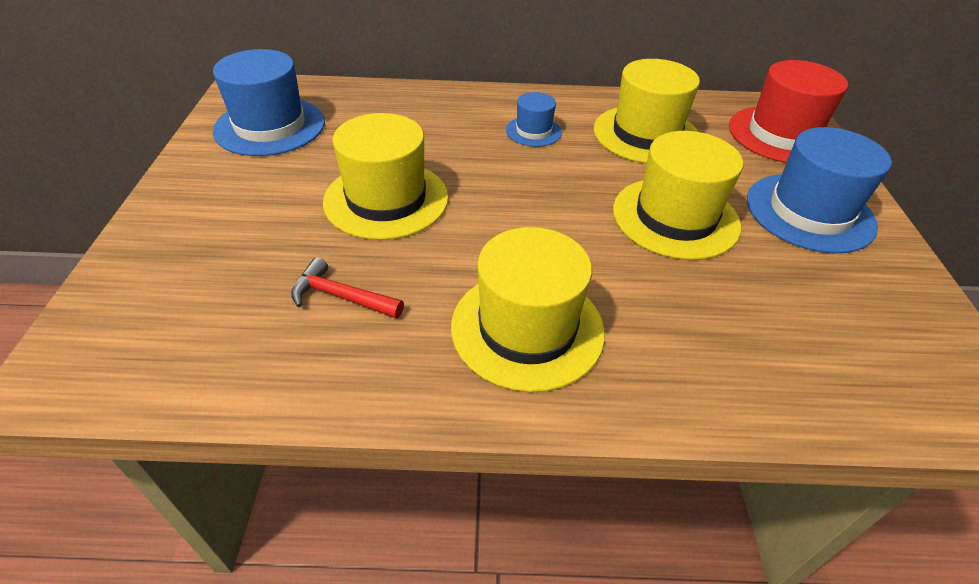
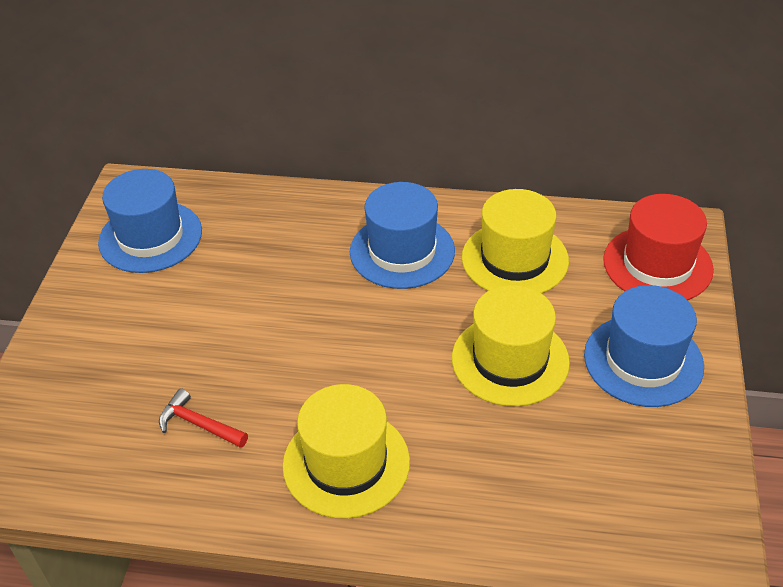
camera: 10 degrees right, 0 degrees up
yellow hat [323,113,448,240] -> none
blue hat [506,92,562,147] -> blue hat [350,182,455,289], size x1.90

